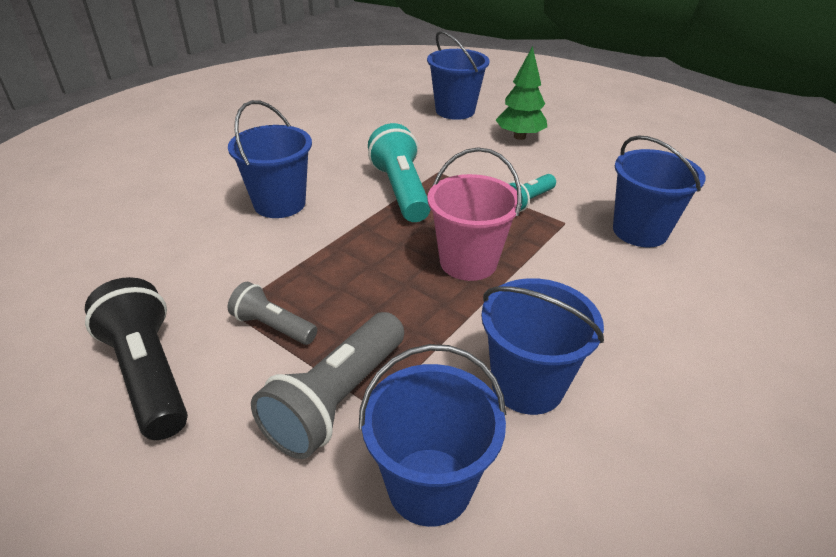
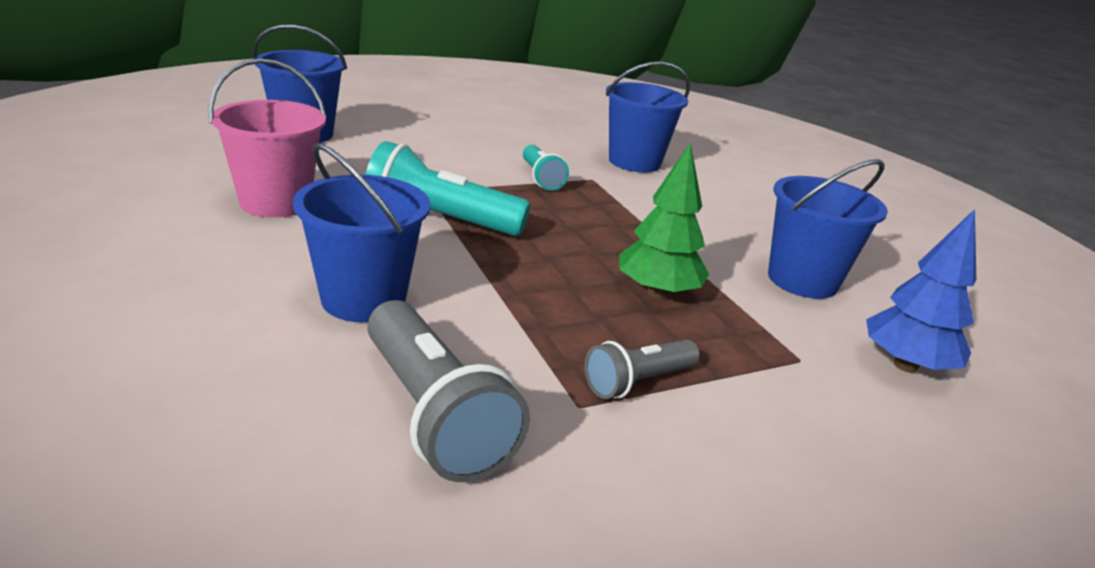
camera: 65 degrees left, 10 degrees down
black flashlight [85,277,188,440] -> none
grey flashlight [251,312,404,459] -> grey flashlight moved to [367,300,530,482]
blue bucket [359,344,506,527] -> blue tree [866,209,976,373]
pink bucket [427,147,522,281] -> pink bucket moved to [209,58,327,218]
green tree [496,46,547,140] -> green tree moved to [619,142,709,298]

